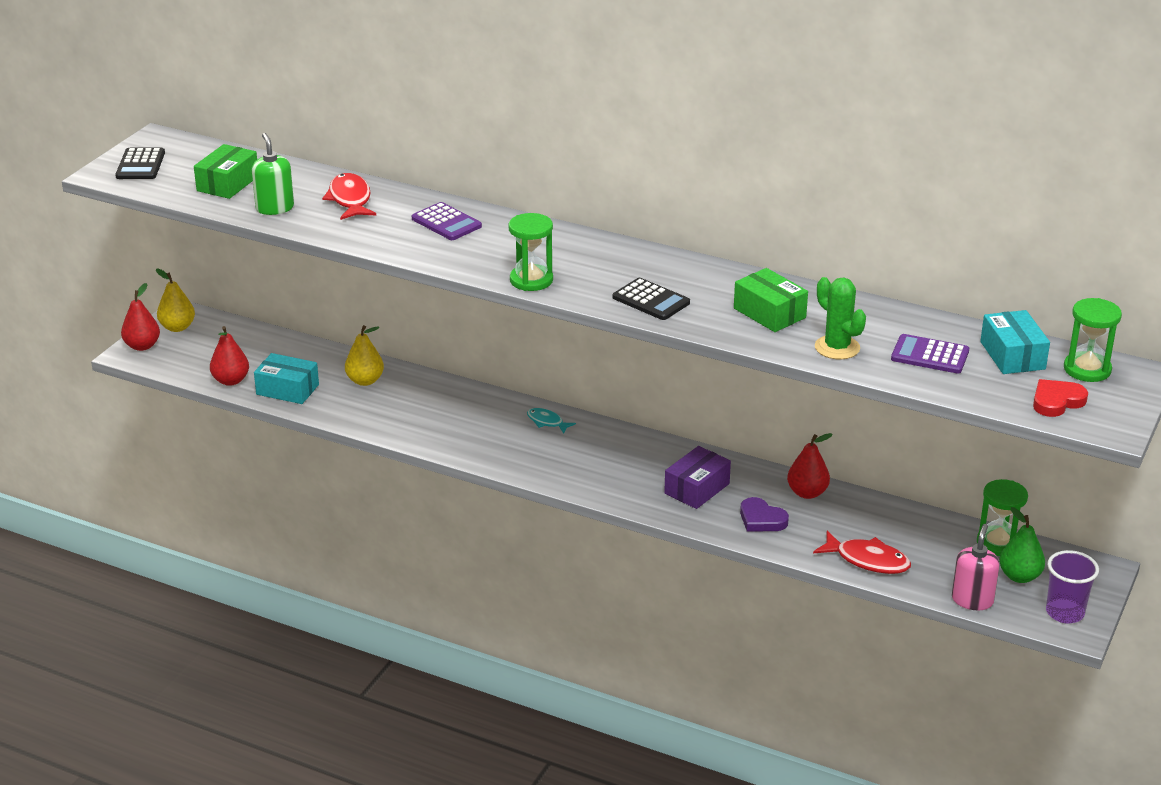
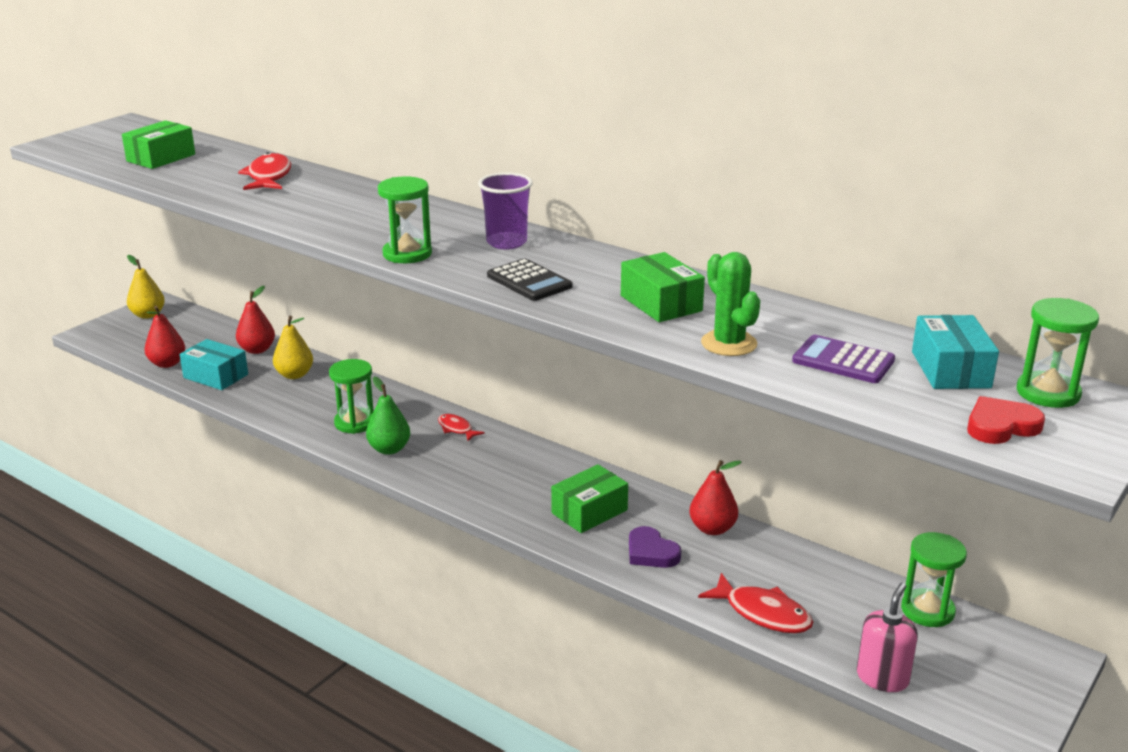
camera: 10 degrees right, 5 degrees down
black calculator [115,148,165,179] -> none
red pear [121,283,160,351] -> red pear moved to [236,286,275,354]
green soap dispenser [252,133,294,215] -> none
purple calculator [412,202,482,240] -> none
turquoise fish [527,408,576,434] -> red fish [438,414,485,441]
purple box [664,446,731,509] -> green box [551,464,628,533]
green pear [999,507,1045,583] -> green pear moved to [366,376,410,455]
purple cup [1046,550,1099,623] -> purple cup moved to [478,172,533,249]
none -> green hourglass [329,359,374,434]

